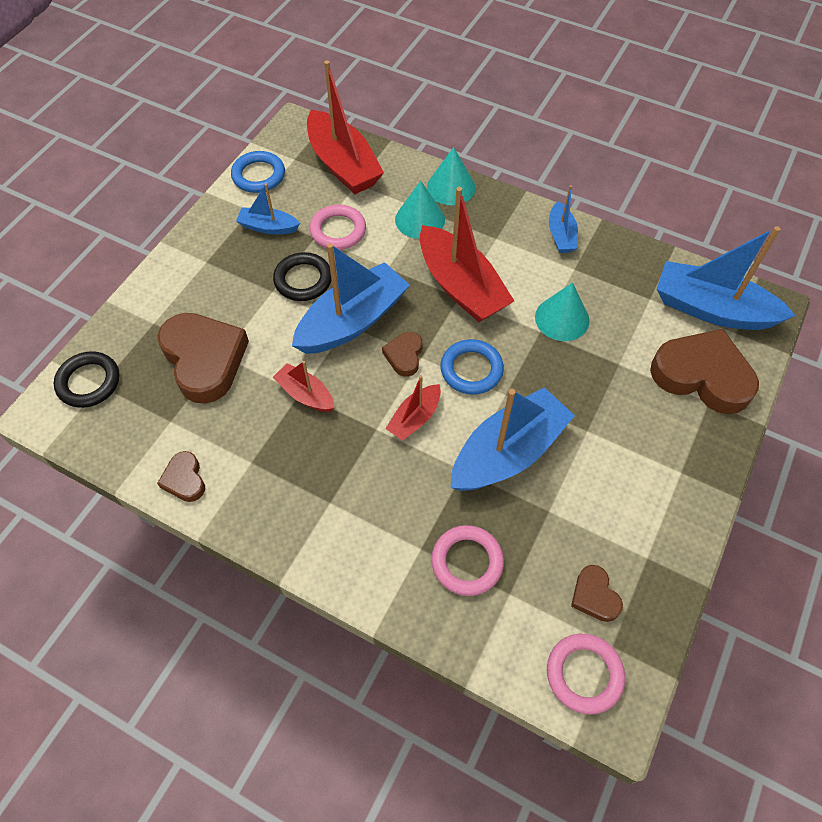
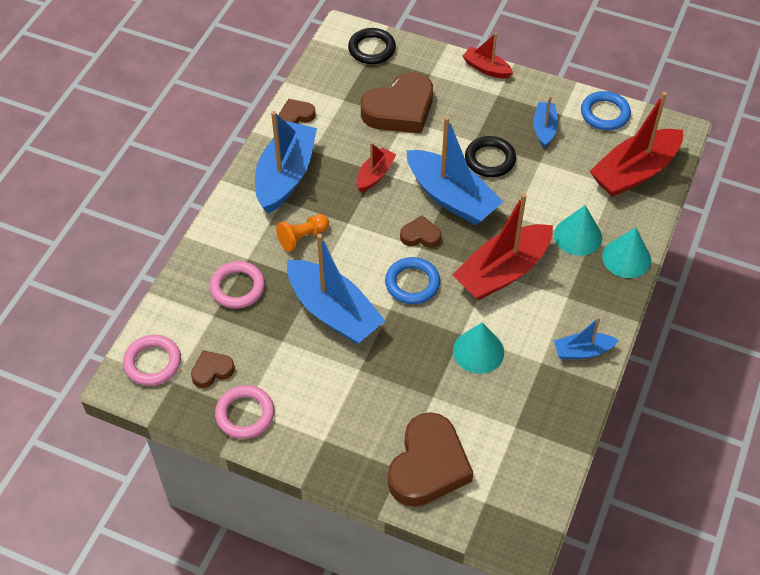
camera: 85 degrees right, 5 degrees down
pink ring [309,205,366,250] -> pink ring moved to [215,385,274,439]
red boat [385,375,441,441] -> red boat moved to [462,33,513,79]
blue boat [657,226,796,330] -> blue boat moved to [255,111,317,214]
none -> orange pawn [276,214,329,252]

